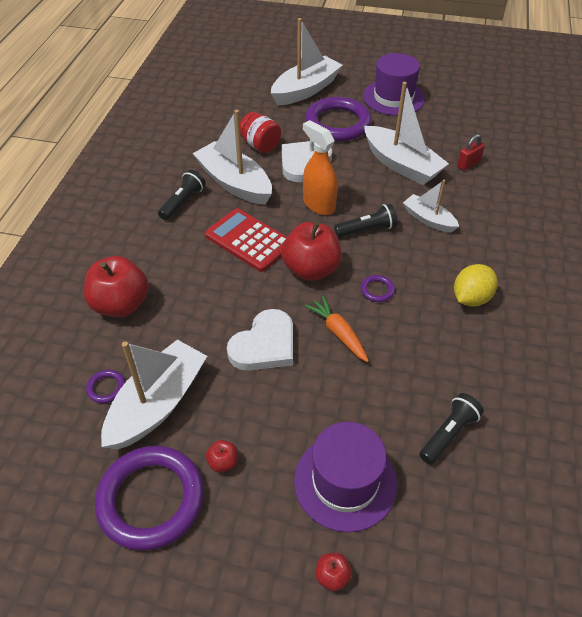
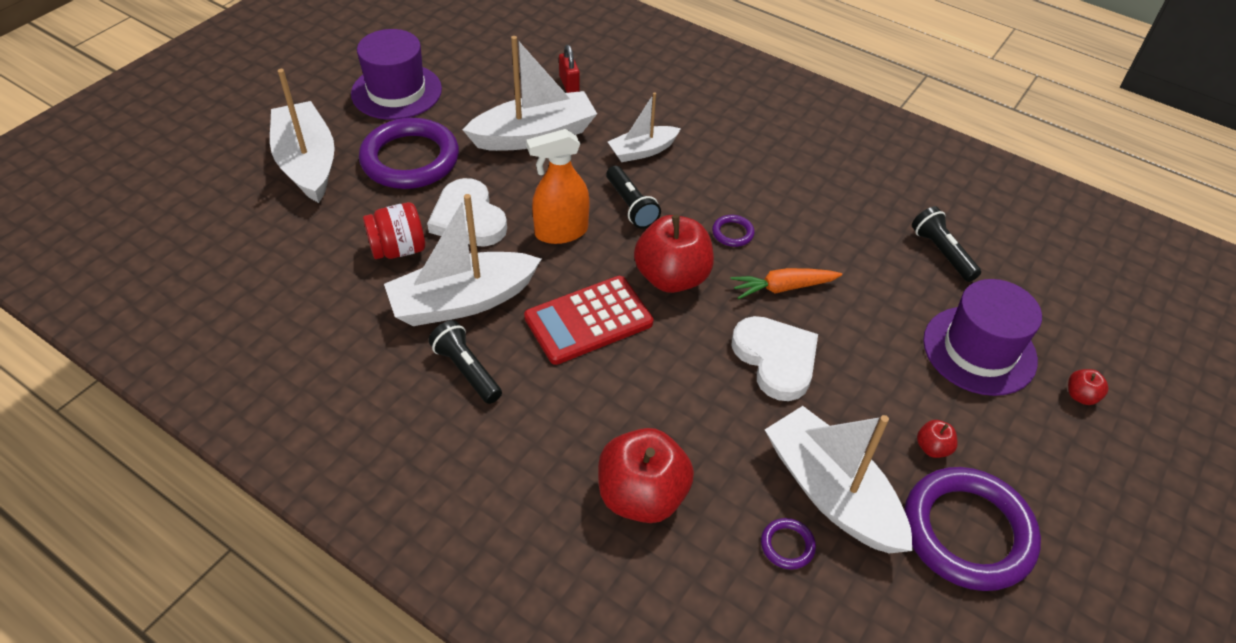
camera: 70 degrees left, 0 degrees up
black flashlight [334,204,398,237] -> black flashlight turned 150 degrees clockwise [606,166,661,229]
yellow lemon [454,264,498,307] -> none

